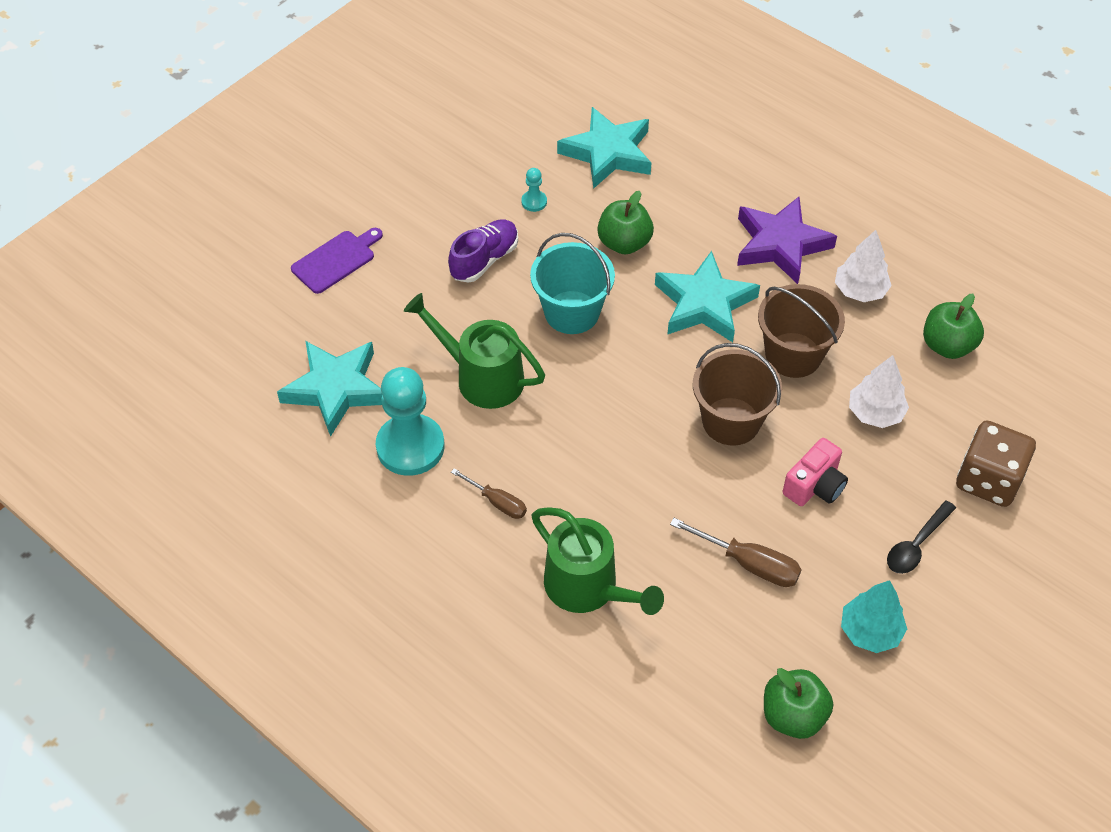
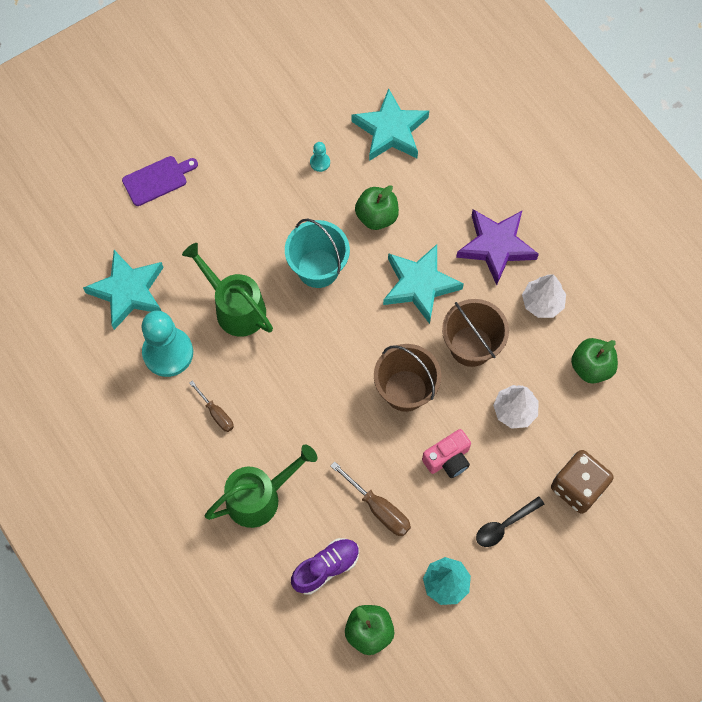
camera: 15 degrees right, 15 degrees up
purple shoe [448,220,518,283] -> purple shoe moved to [291,538,359,595]
green watering can [531,507,664,615] -> green watering can turned 90 degrees counterclockwise [205,444,317,528]

